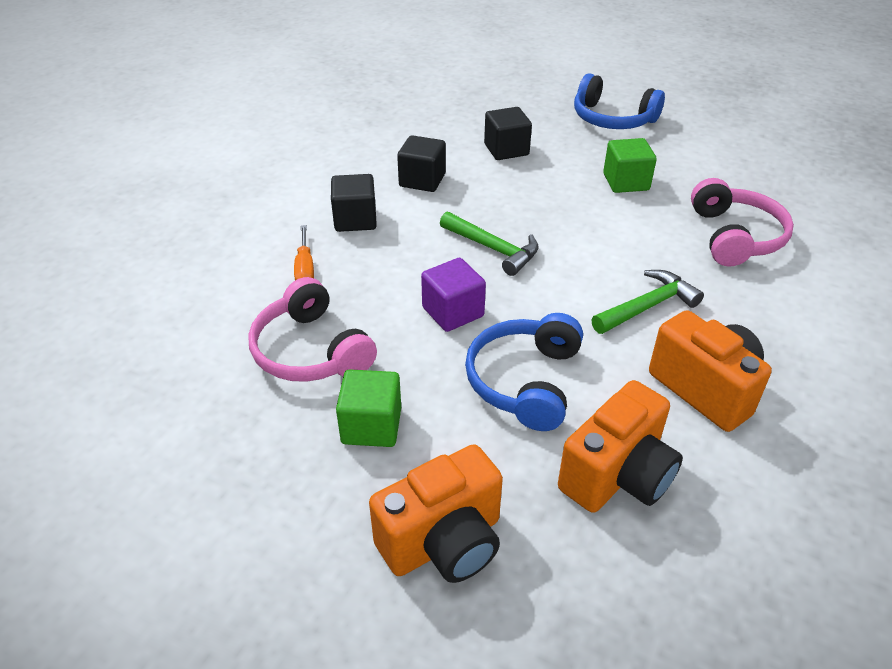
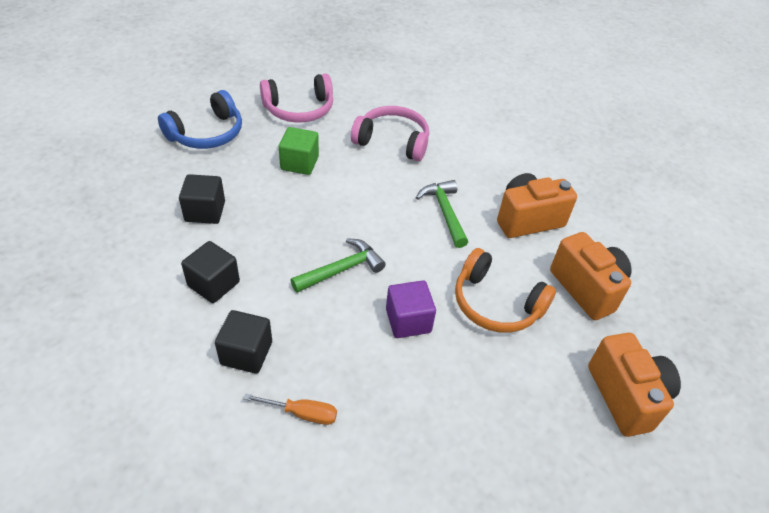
camera: 75 degrees left, 5 degrees up
pink headphones [248,277,377,382] -> pink headphones moved to [260,74,333,123]
green cube [336,369,401,447] -> none
blue headphones [465,313,583,431] -> orange headphones [455,248,556,333]

